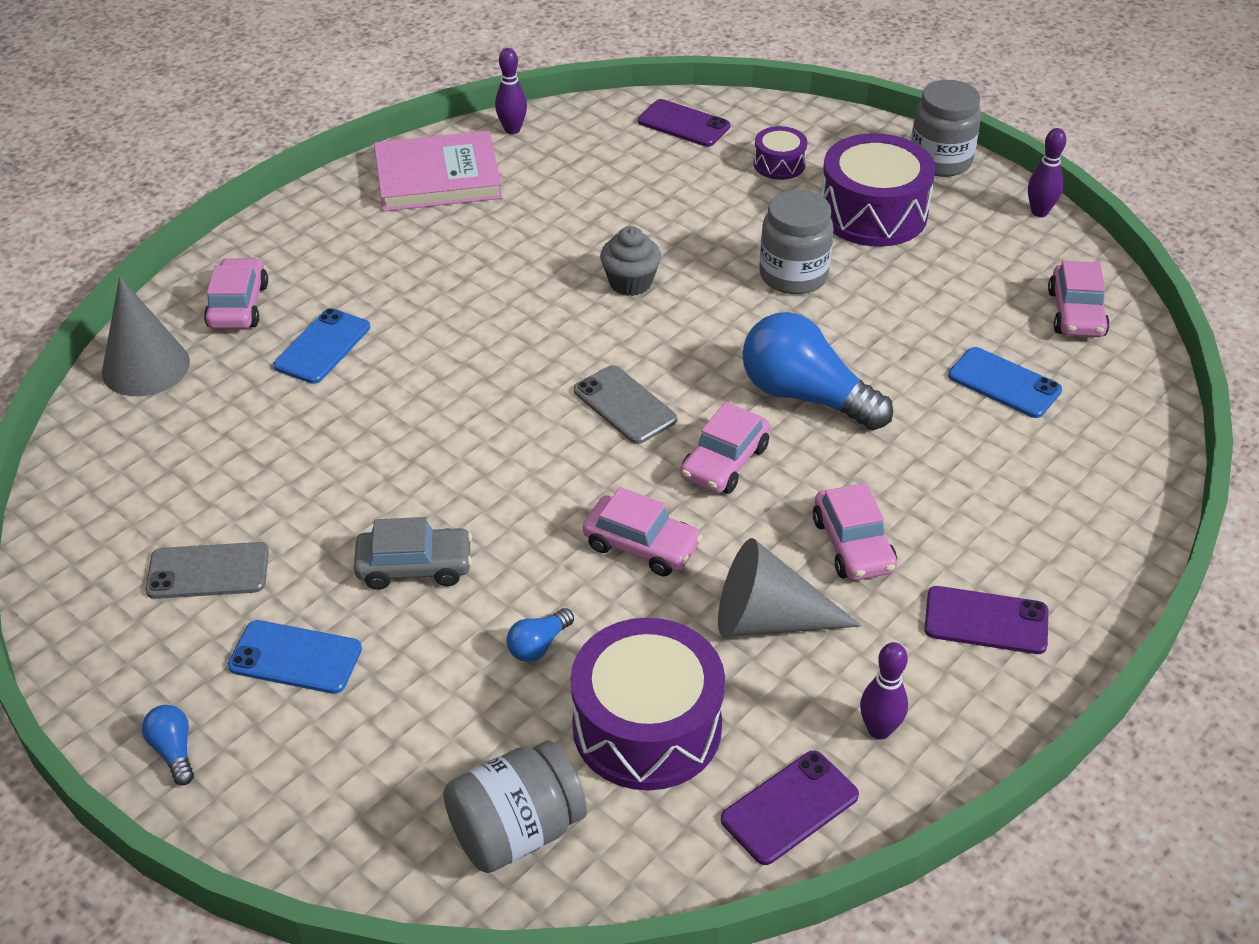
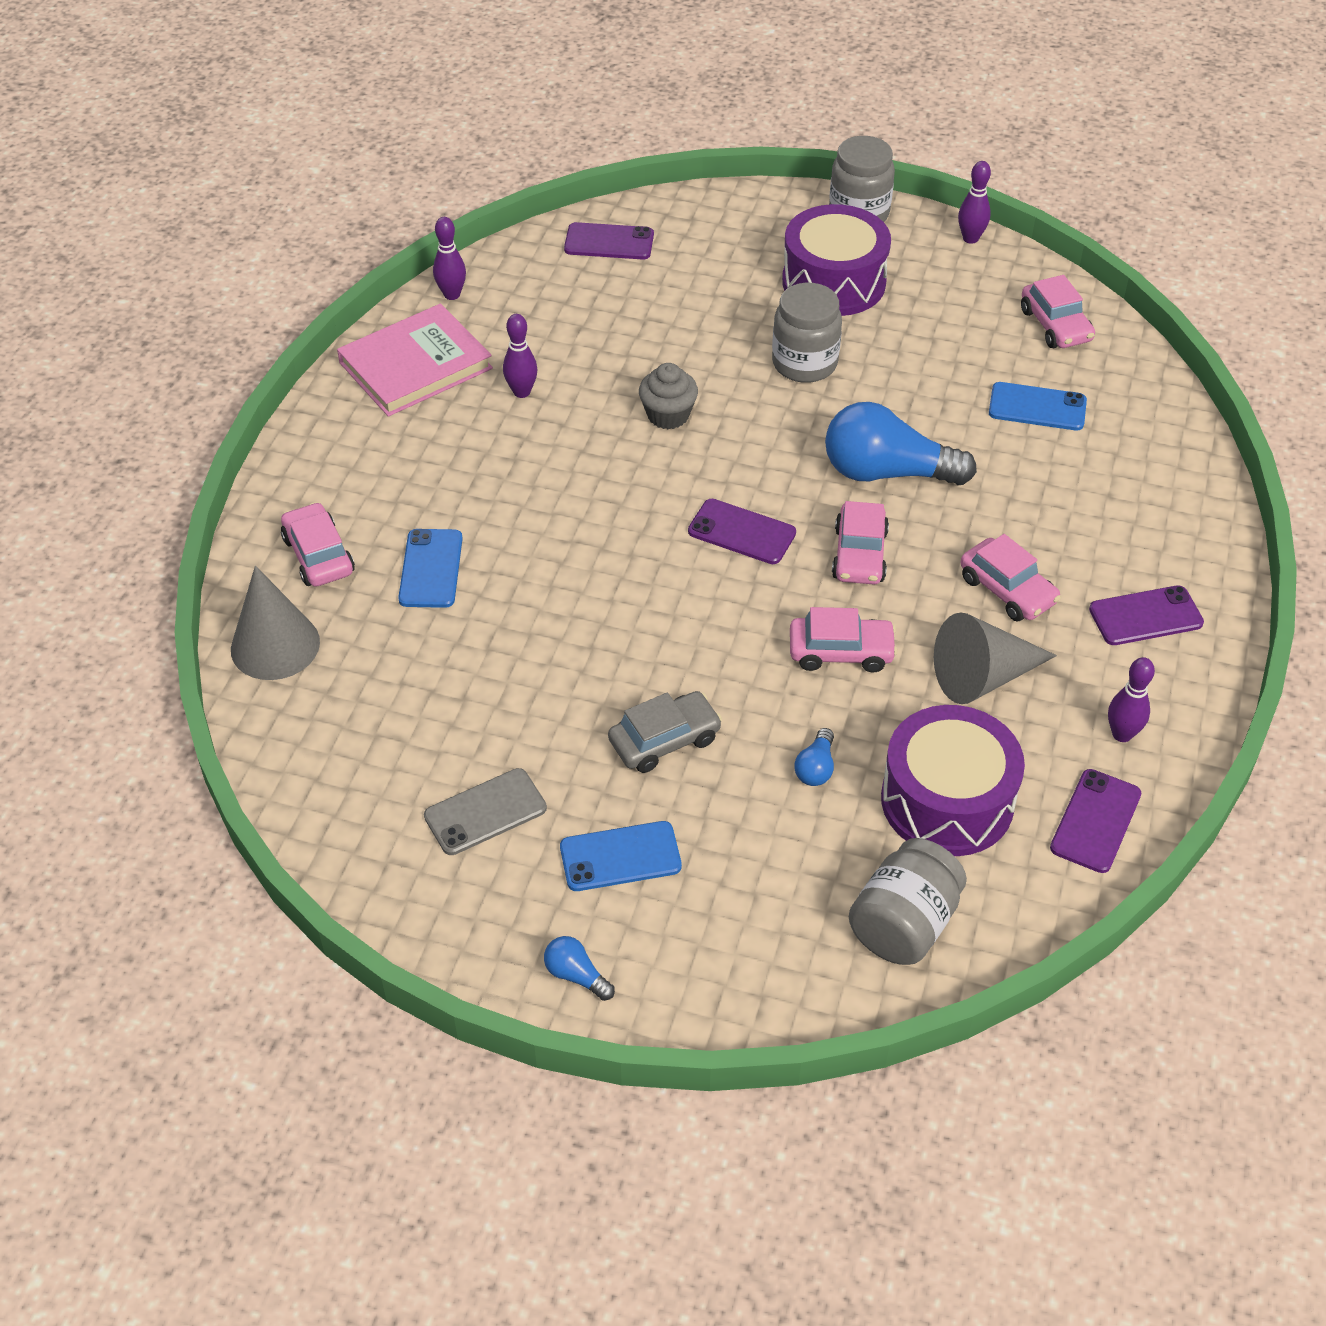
camera: 25 degrees left, 5 degrees up
grey phone [574,365,677,444] -> purple phone [688,499,796,564]
purple drum [754,126,807,180] -> none
none -> purple bowling pin [503,314,538,398]

